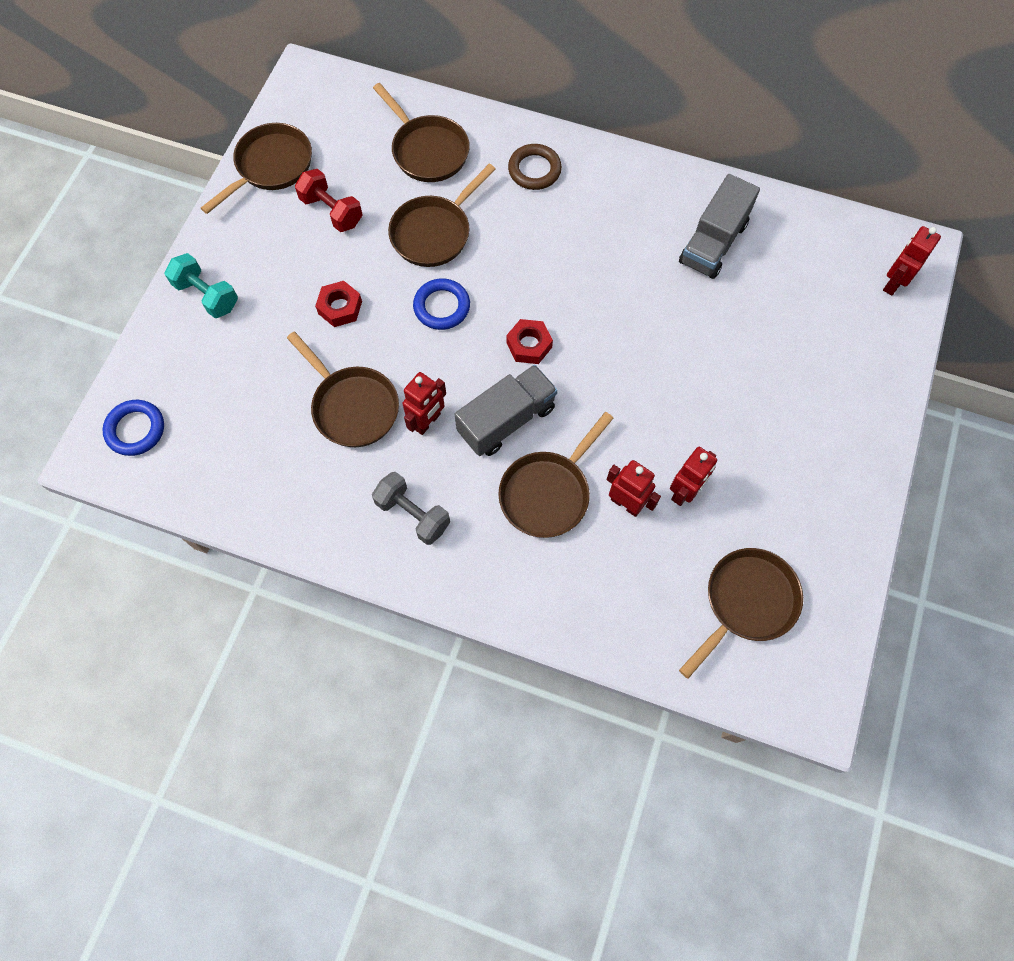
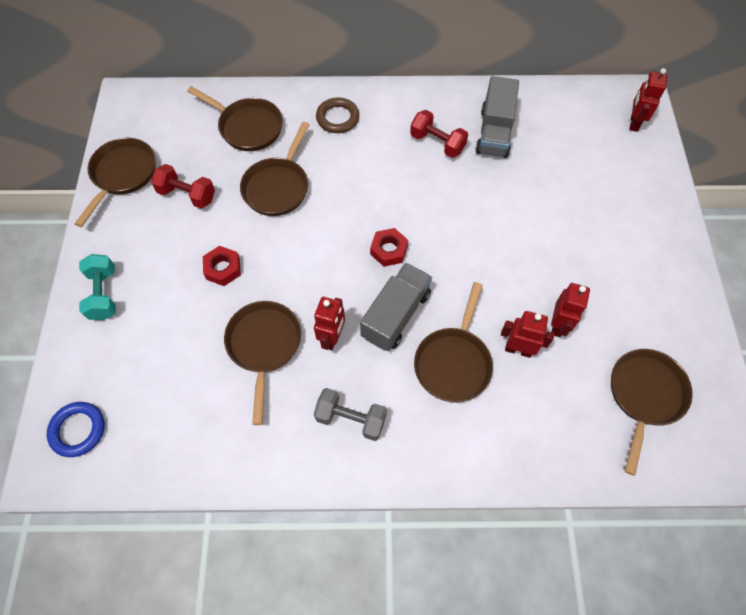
camera: 20 degrees left, 5 degrees down
turquoise dumbbell [165,253,238,318] -> turquoise dumbbell turned 60 degrees clockwise [79,254,116,320]
brown pan [287,332,399,447] -> brown pan turned 120 degrees counterclockwise [224,301,301,425]
blue ring [413,278,470,330] -> none
none -> red dumbbell [410,110,468,158]

